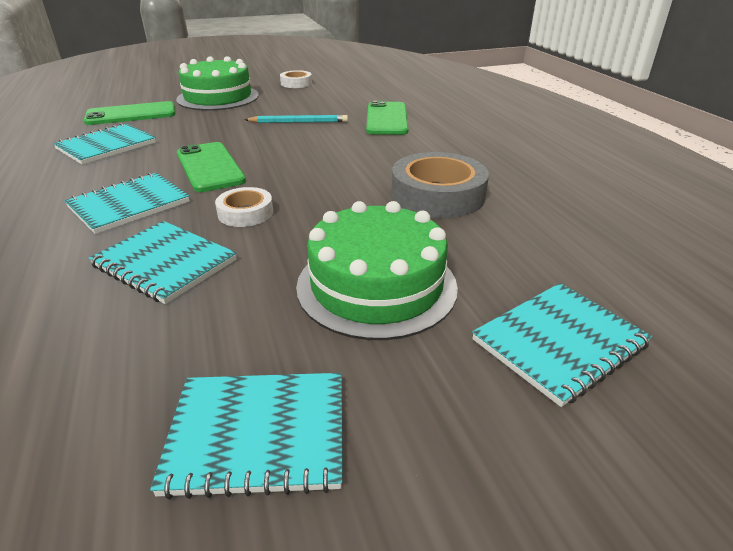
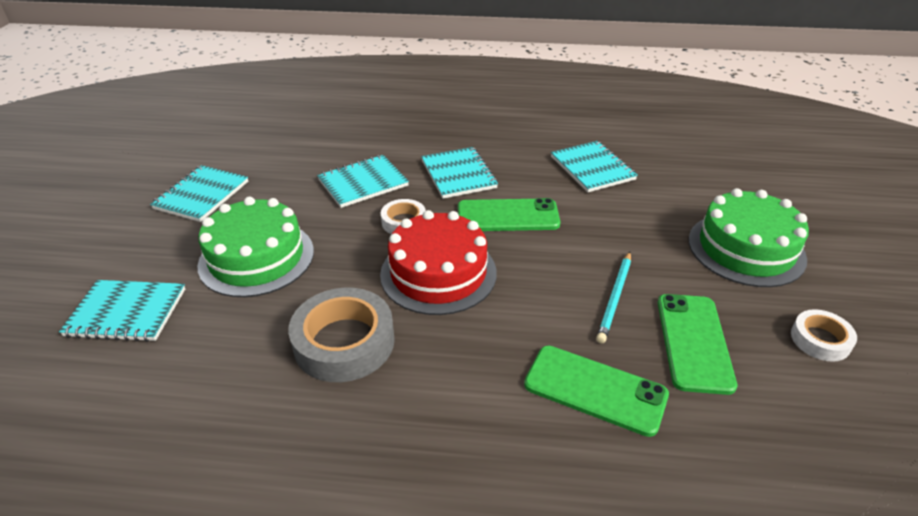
camera: 115 degrees right, 5 degrees up
green phone [84,101,175,125] -> green phone moved to [658,294,737,395]
turquoise notebook [472,283,652,407] -> turquoise notebook turned 75 degrees counterclockwise [59,280,185,342]
none -> red cake [380,210,497,315]

